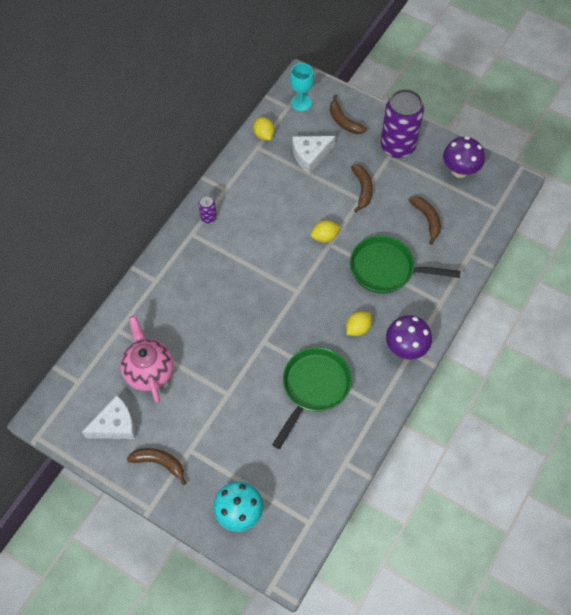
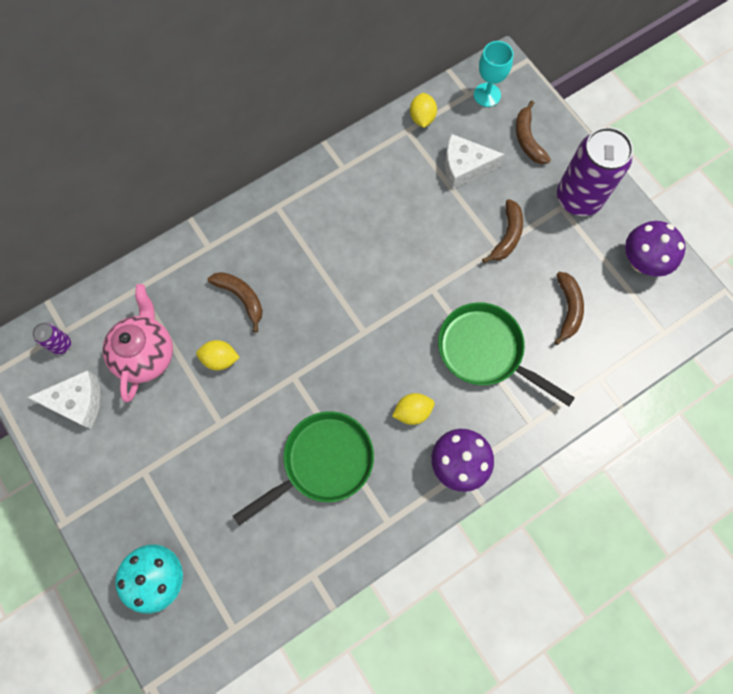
camera: 25 degrees right, 10 degrees up
brown banana [127,448,186,485] -> brown banana moved to [208,272,263,332]
purple can [198,195,217,223] -> purple can moved to [32,323,71,355]
yellow lemon [311,220,341,243] -> yellow lemon moved to [196,340,240,370]

